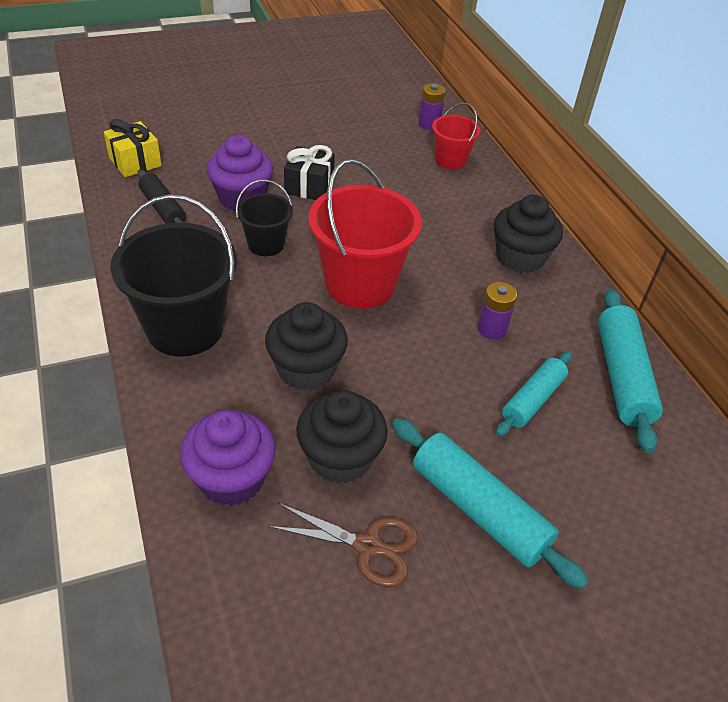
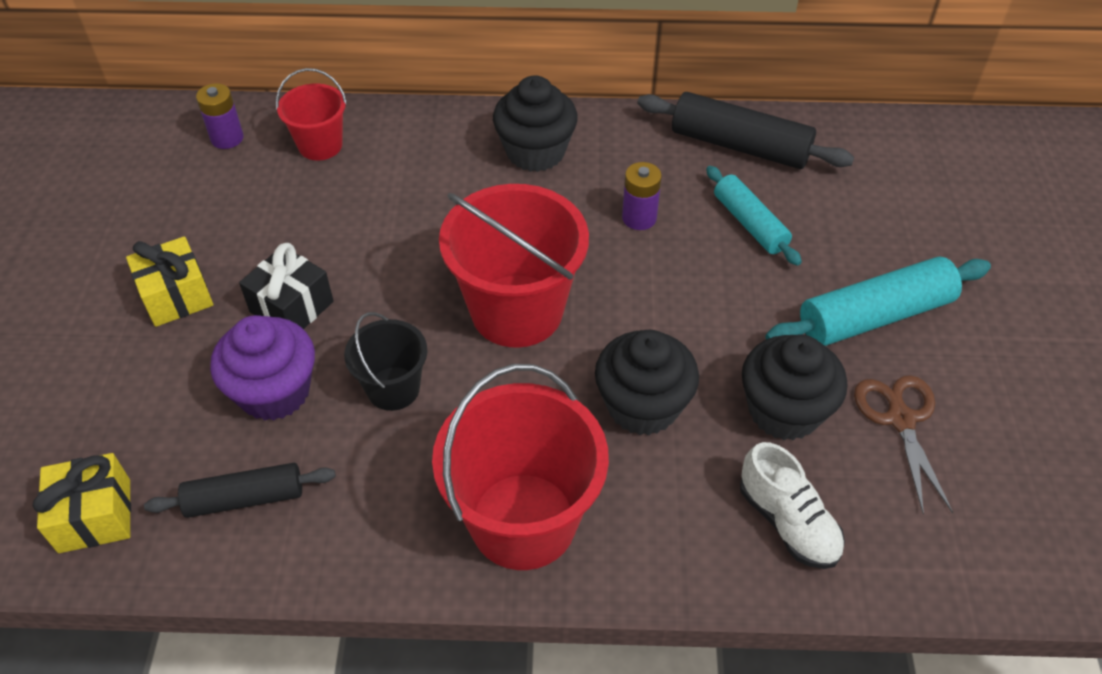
camera: 65 degrees left, 5 degrees up
black bucket [110,194,237,357] -> red bucket [432,364,609,570]
purple cupcake [180,410,276,506] -> white shoe [740,442,845,569]
brown scissors [268,503,418,587] -> brown scissors turned 45 degrees counterclockwise [854,375,953,515]
turquoise rolling pin [598,289,663,453] -> black rolling pin [638,92,854,169]
none -> yellow gift [126,236,213,327]

